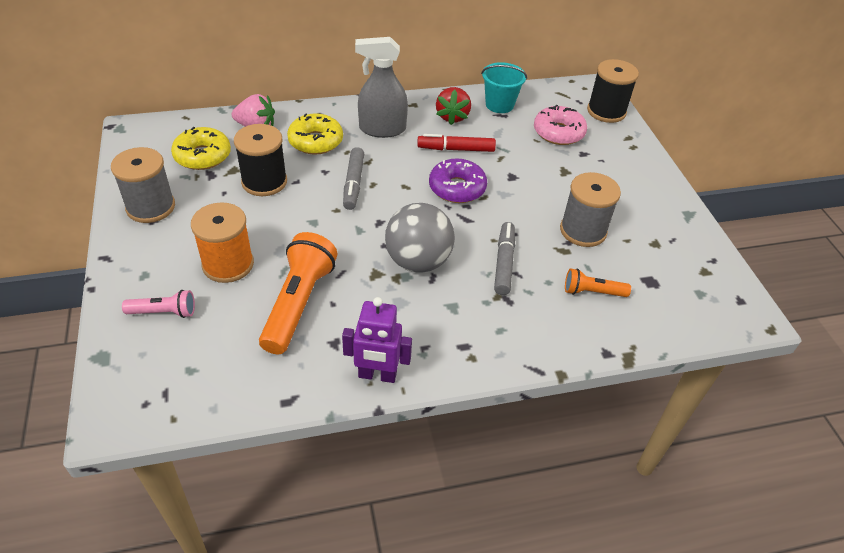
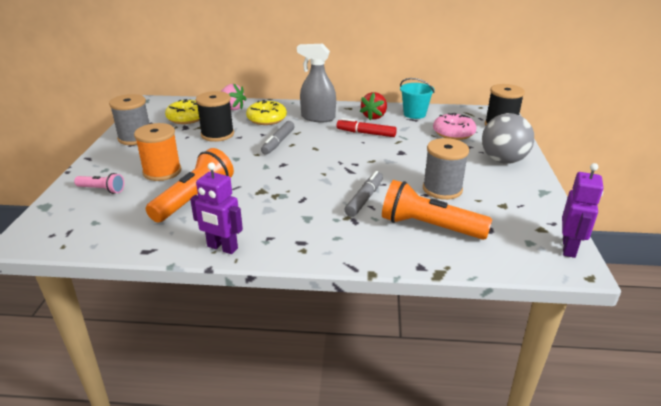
camera: 20 degrees right, 15 degrees down
grey ball [385,203,455,273] -> grey ball moved to [482,113,534,164]
purple donut [429,158,487,203] -> none
orange flashlight [565,268,631,297] -> orange flashlight [382,180,492,240], size x1.90
none -> purple robot [562,163,604,258]

